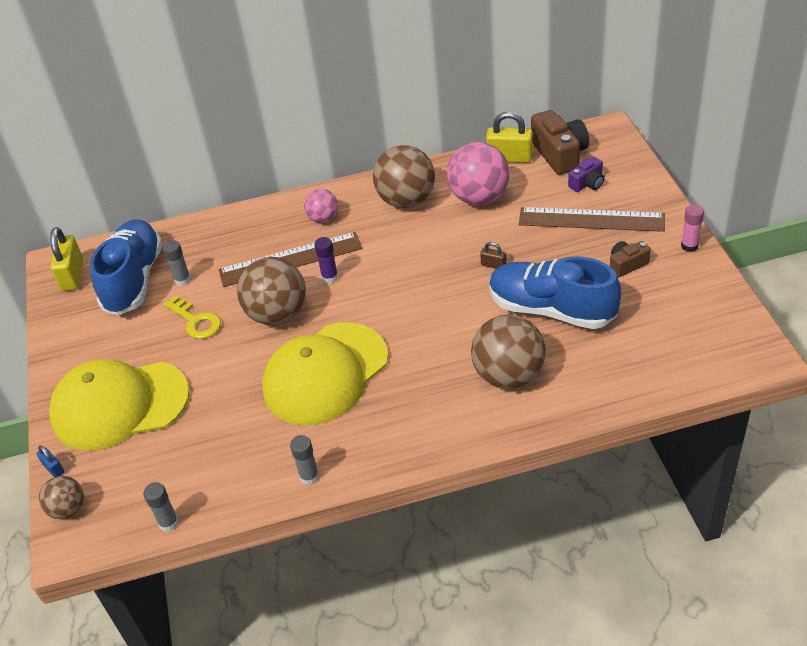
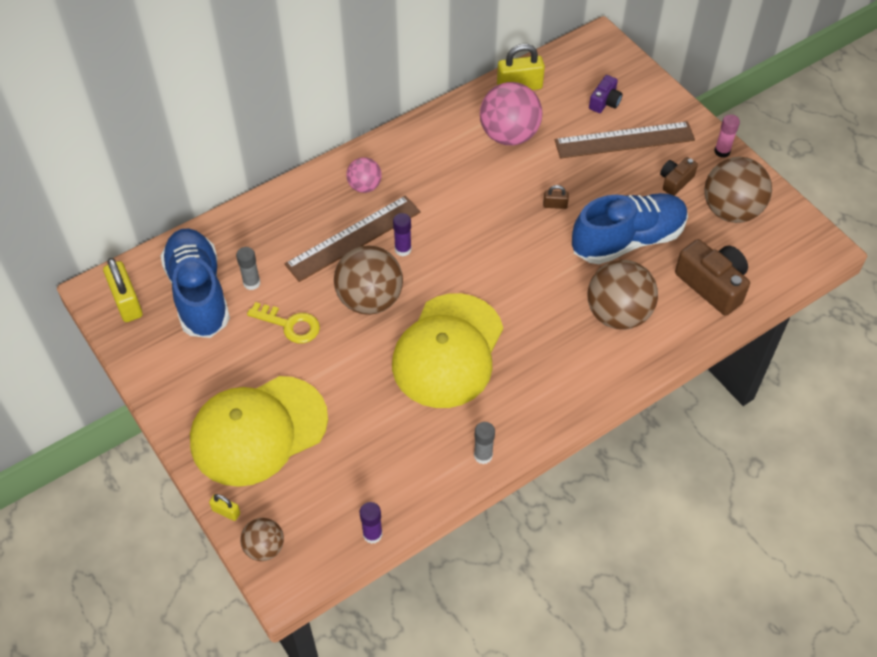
camera: 25 degrees left, 10 degrees up
blue padlock [36,445,64,477] -> yellow padlock [209,494,240,521]
grey glue stick [143,482,179,532] -> purple glue stick [360,502,383,544]
brown ball [373,145,435,208] -> brown ball moved to [704,157,772,223]
blue shoe [489,256,621,329] -> blue shoe turned 150 degrees clockwise [572,193,688,264]
brown camera [531,110,589,175] -> brown camera moved to [675,239,750,316]

